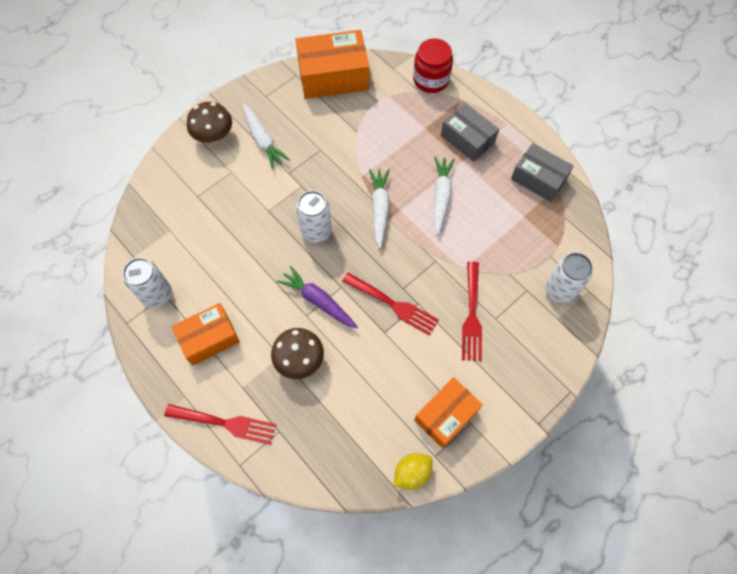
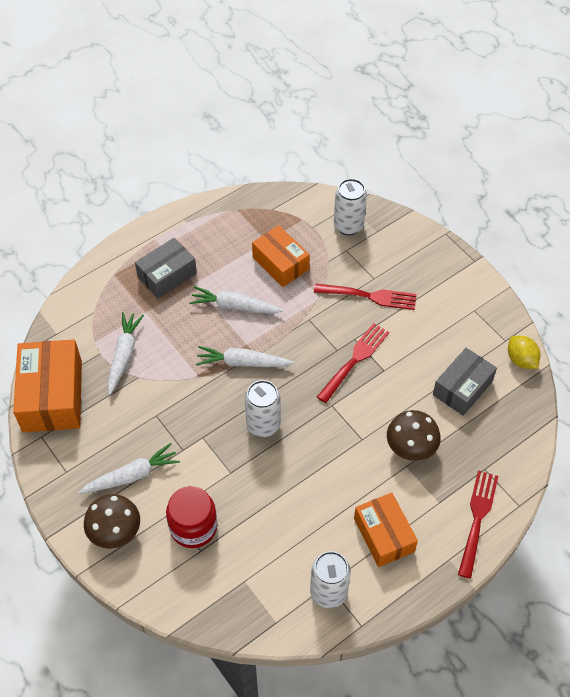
camera: 85 degrees left, 10 degrees down
purple carrot [277,266,358,328] -> none
red jar [413,38,453,93] -> red jar moved to [166,486,217,548]
orange box [414,377,483,448] -> orange box moved to [252,225,310,287]
grey box [511,143,574,202] -> grey box moved to [433,348,497,416]
none -> white carrot [108,312,144,395]

